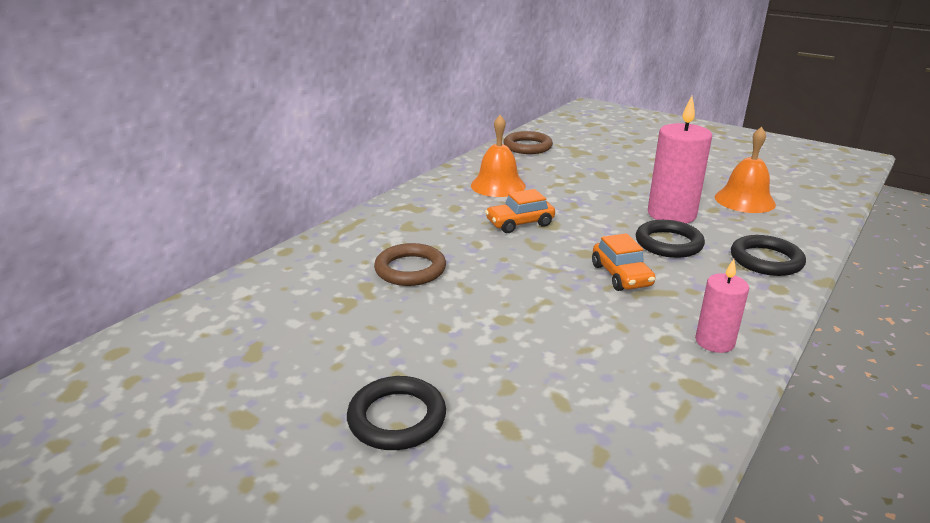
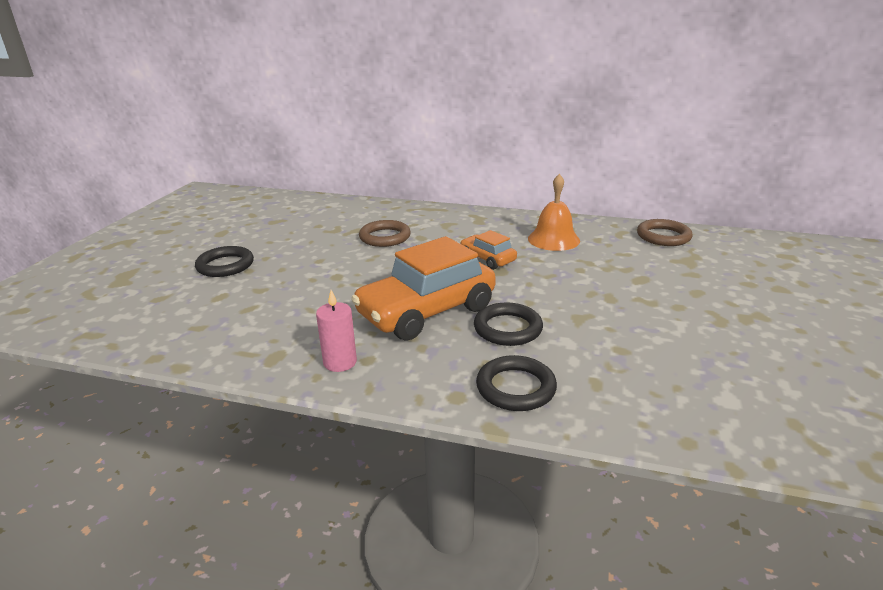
camera: 70 degrees right, 0 degrees up
orange car [592,233,656,291] -> orange car [351,236,496,341], size x2.01
pink candle [648,96,712,224] -> none
orange bell [715,127,776,213] -> none

